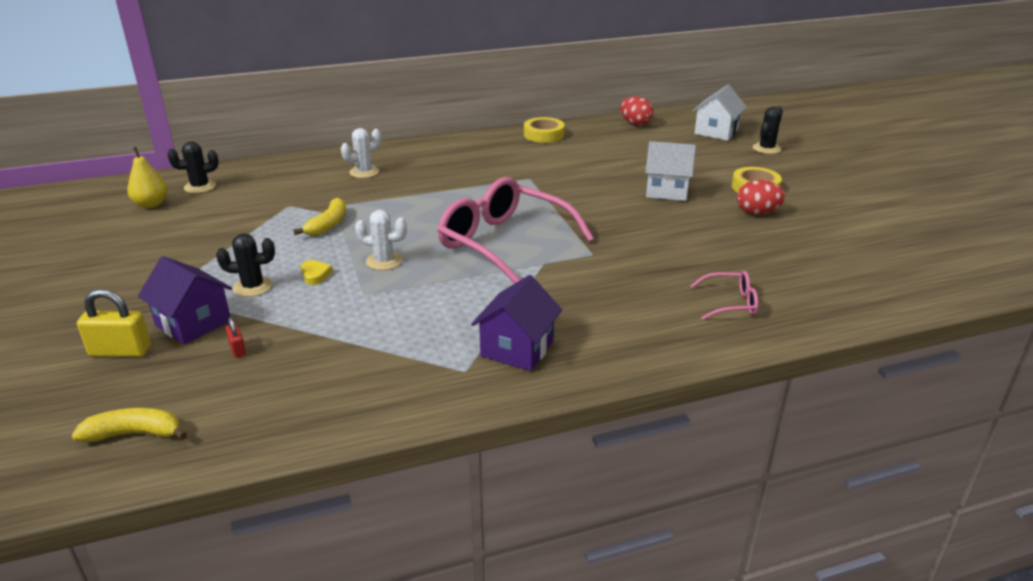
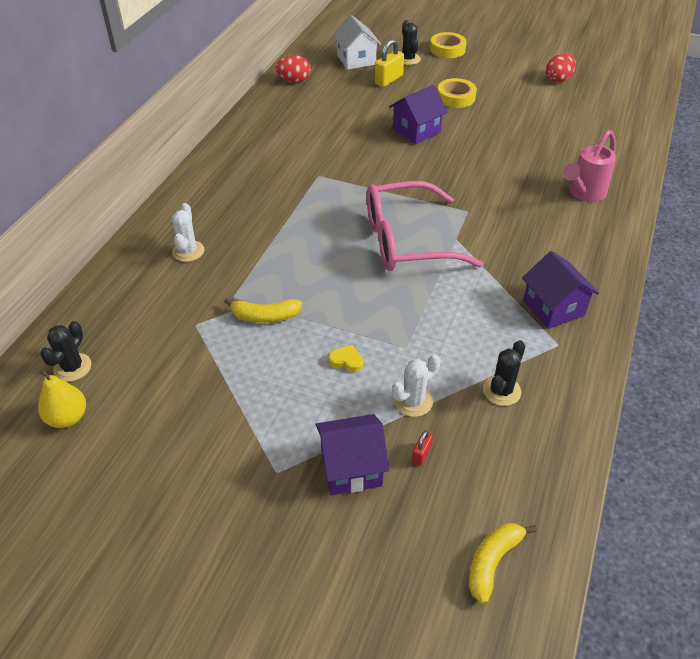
camera: 50 degrees left, 15 degrees up
yellow padlock [77,289,151,357] -> yellow padlock moved to [374,39,404,87]
black cactus [216,233,275,297] -> black cactus moved to [483,340,525,406]
red padlock [225,317,246,358] -> red padlock turned 75 degrees counterclockwise [412,430,433,466]
yellow banana [293,198,346,236] -> yellow banana turned 120 degrees clockwise [224,298,302,323]
white cactus [355,210,407,270] -> white cactus moved to [392,355,440,417]
yellow tape [524,117,565,143] -> yellow tape moved to [430,32,467,58]
white house [645,141,696,201] -> purple house [389,85,448,144]
pink glasses [690,271,758,320] -> pink watering can [563,130,616,202]
red egg [737,180,785,215] -> red egg moved to [546,53,576,83]

